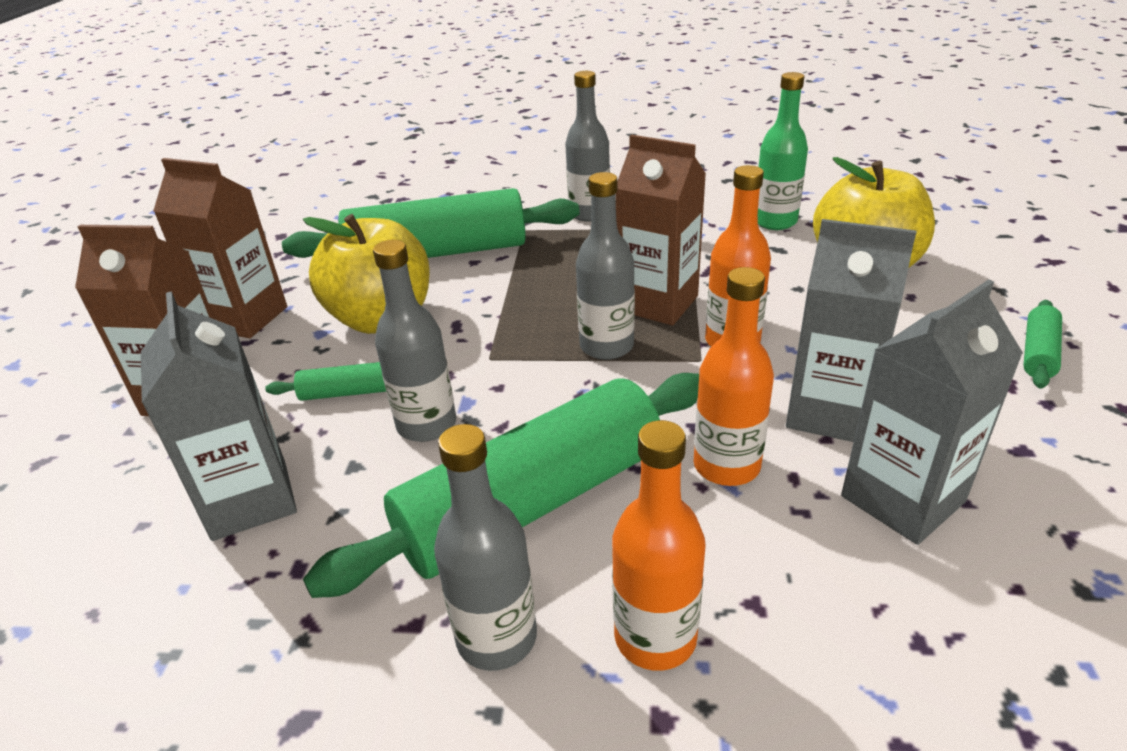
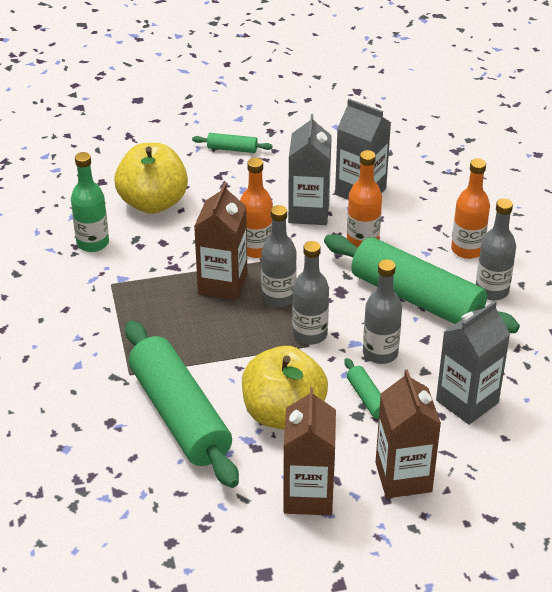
camera: 110 degrees left, 5 degrees up
grey bottle [565,71,610,221] -> grey bottle moved to [292,241,329,345]

